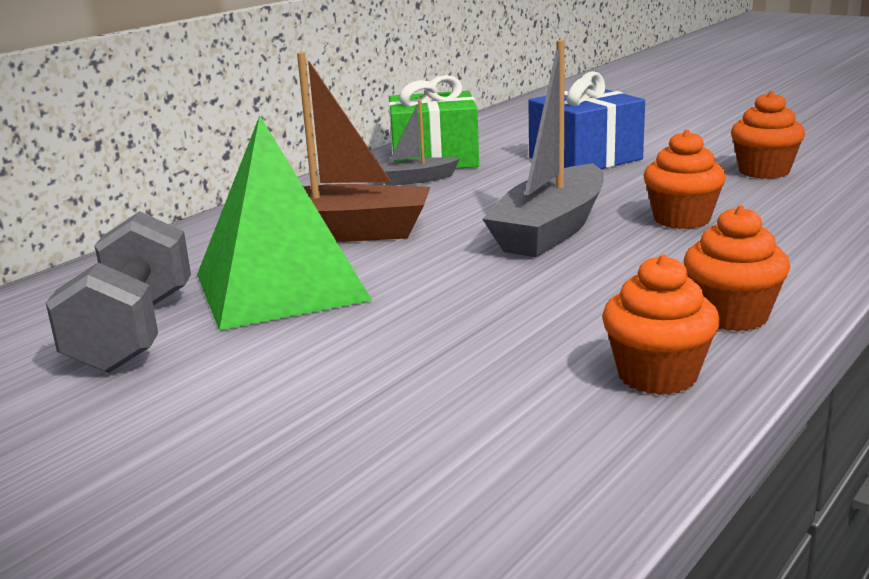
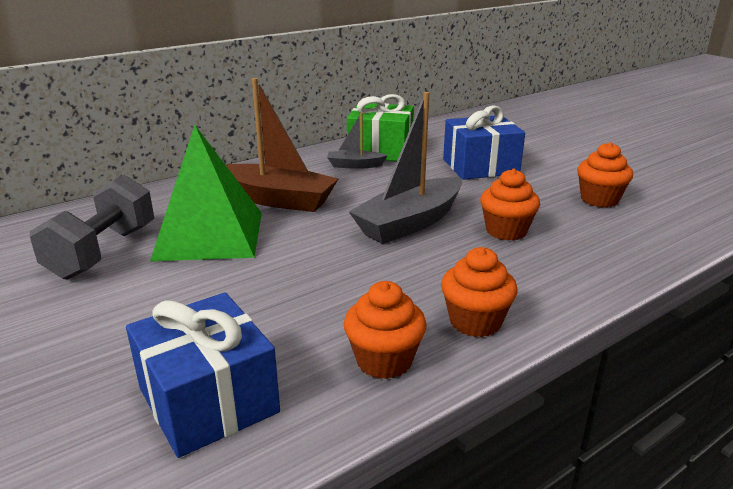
camera: 15 degrees right, 5 degrees up
none -> blue gift [126,292,280,458]

